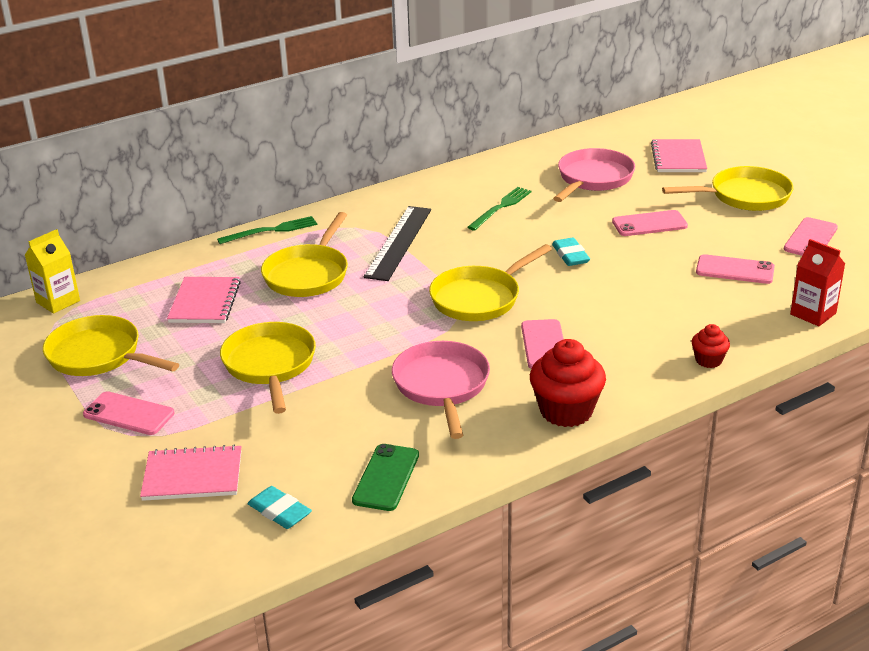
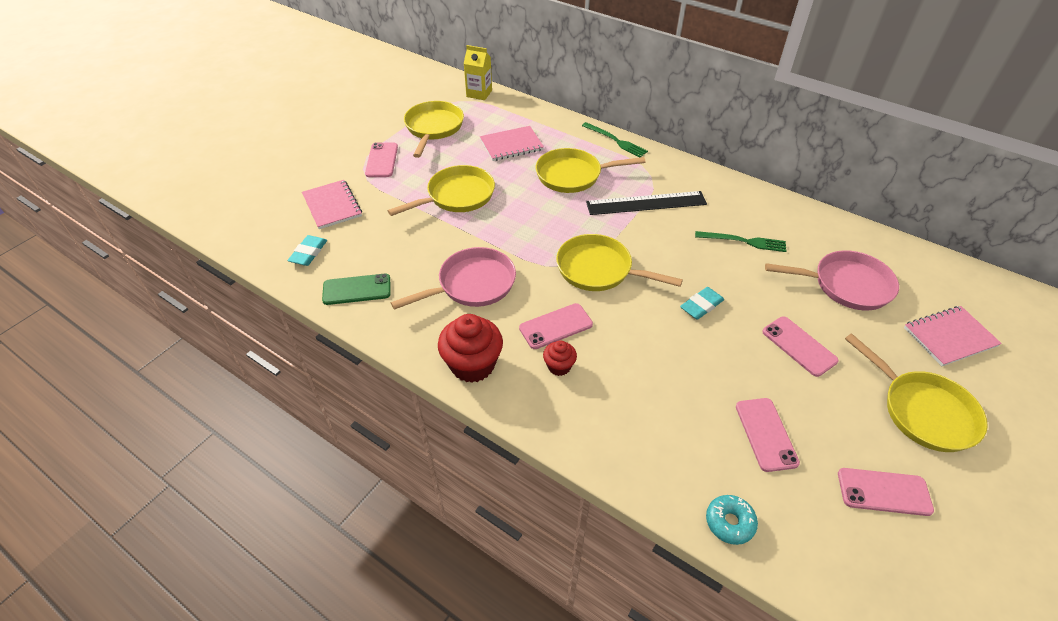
camera: 65 degrees right, 15 degrees up
red cupcake [692,324,730,368] -> red cupcake moved to [543,340,577,376]
red carton [790,239,845,326] -> turquoise donut [706,495,758,545]

